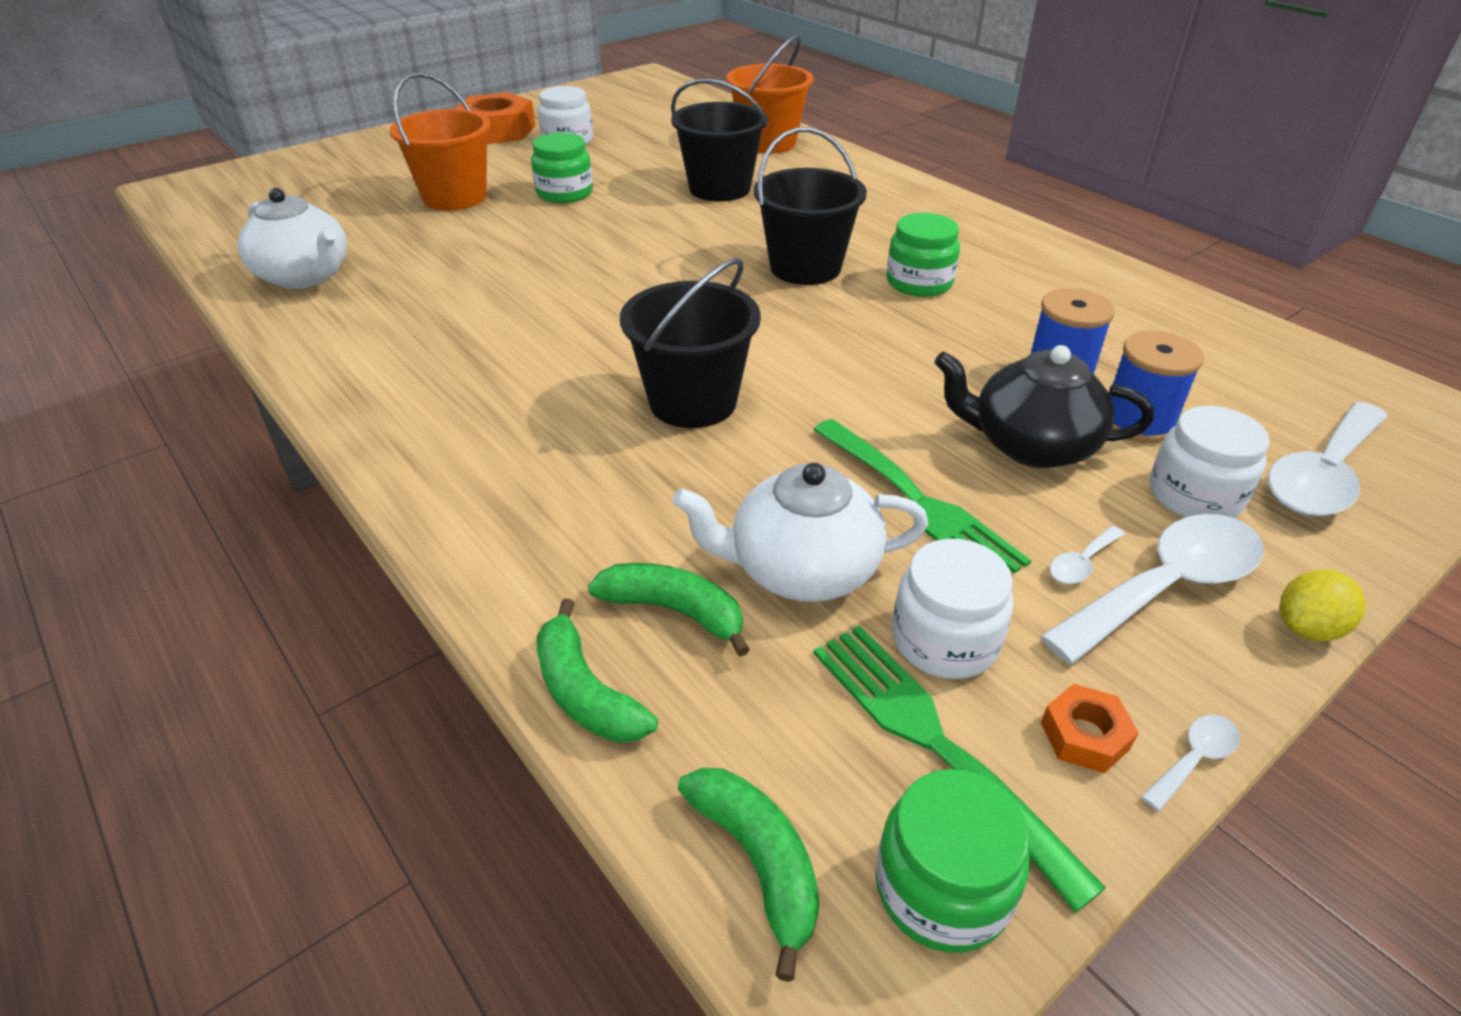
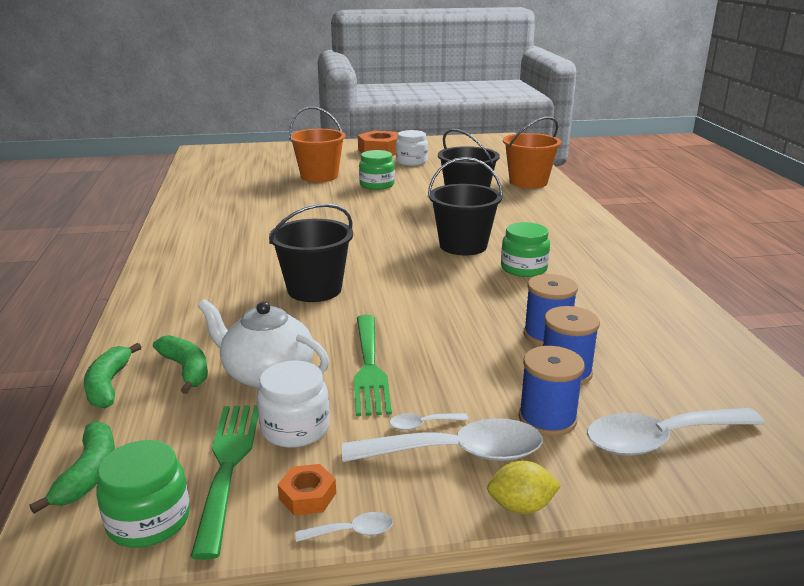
camera: 30 degrees right, 15 degrees down
white teapot [238,188,347,289] -> none
black teapot [934,345,1154,468] -> none
white jar [1149,406,1270,518] -> blue spool [519,346,585,436]

